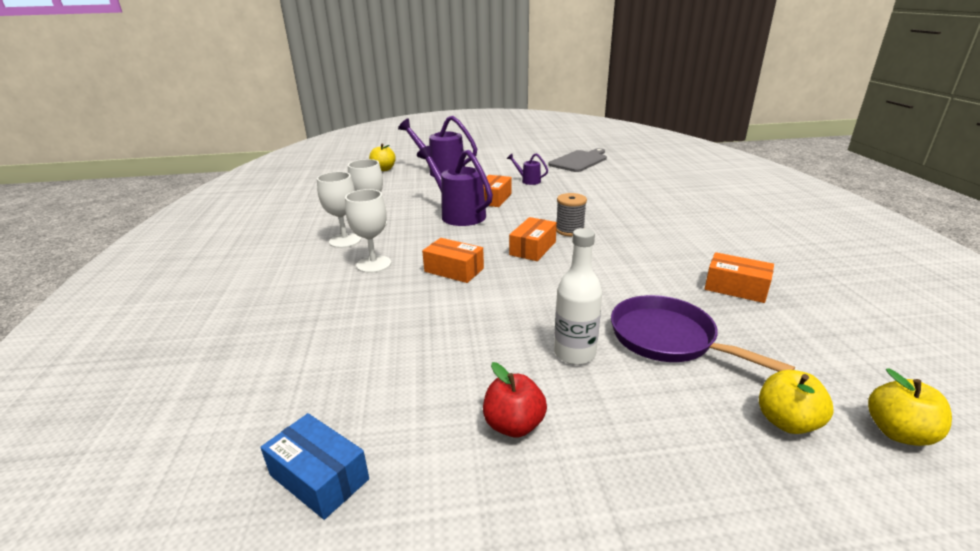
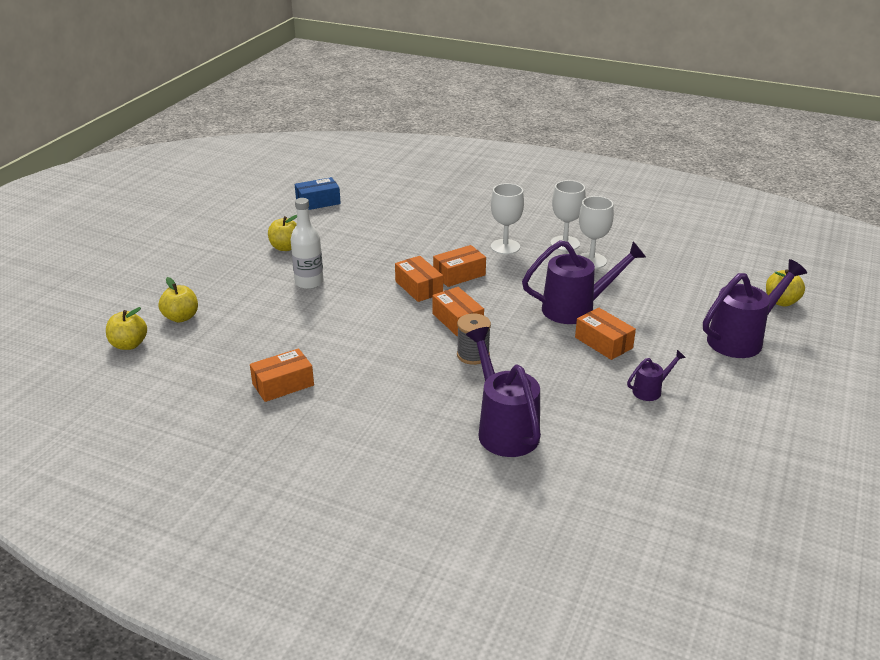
camera: 120 degrees right, 5 degrees up
red apple [483,362,547,437] -> yellow apple [268,215,297,251]
grey cutting board [548,148,607,172] -> none
purple pan [611,295,795,372] -> none
none -> orange box [395,256,443,302]
none -> purple watering can [466,327,541,457]

